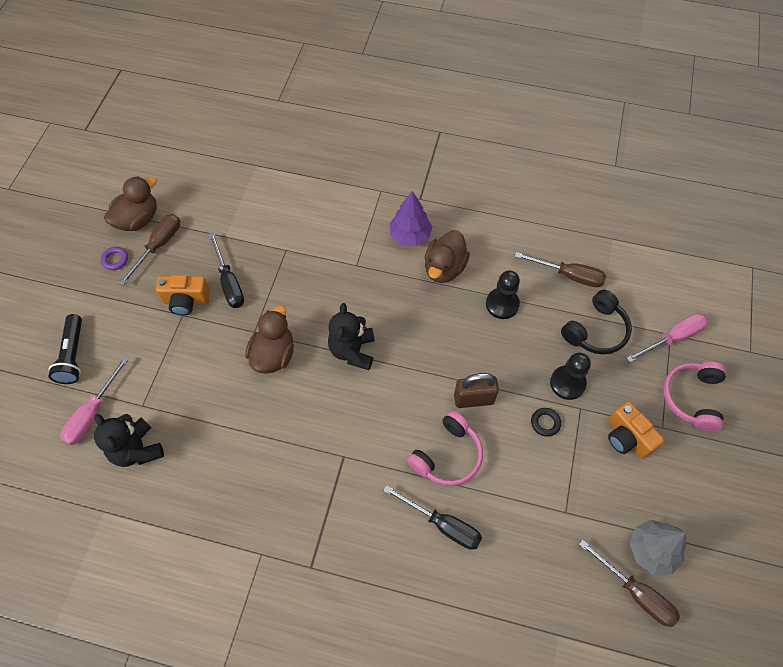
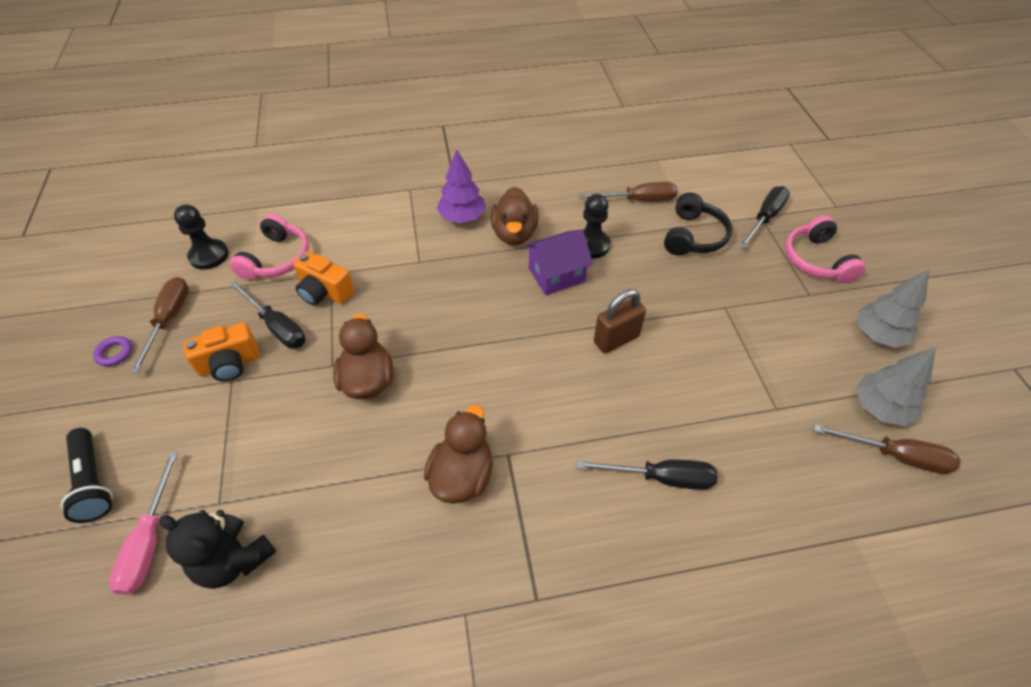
camera: 25 degrees left, 10 degrees down
brown duck [104,176,157,231] -> brown duck moved to [424,405,493,504]
black teddy bear [328,303,375,370] -> none
pink headphones [407,411,483,486] -> pink headphones moved to [230,214,309,280]
black ring [531,408,561,437] -> none
black pawn [550,353,591,400] -> black pawn moved to [174,204,229,270]
orange camera [608,401,665,459] -> orange camera moved to [293,251,354,306]
pink screwdriver [627,313,708,362] -> black screwdriver [739,186,790,248]
none -> purple house [524,229,593,295]
none -> grey tree [858,270,929,348]

